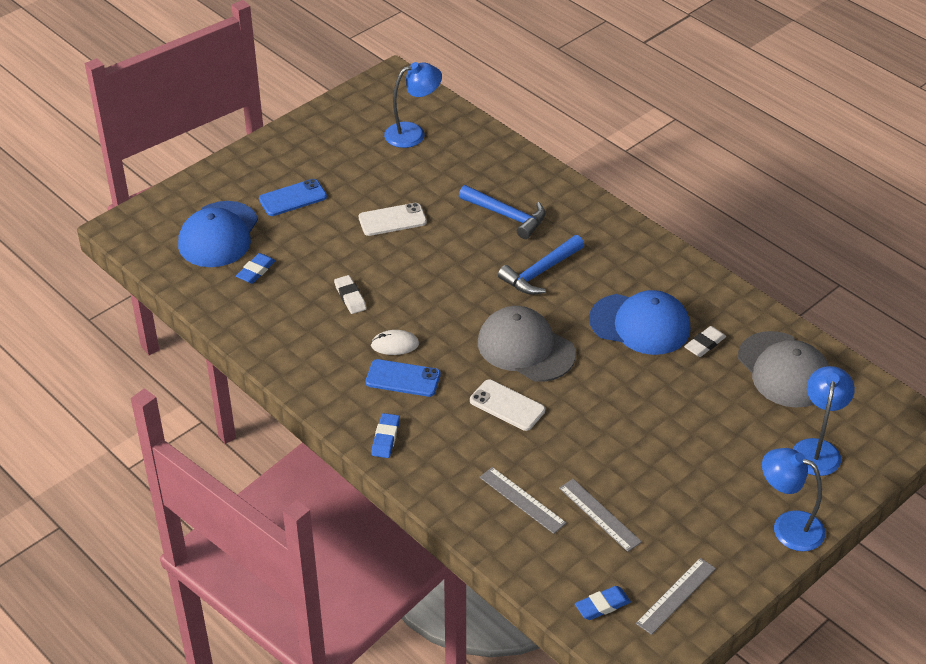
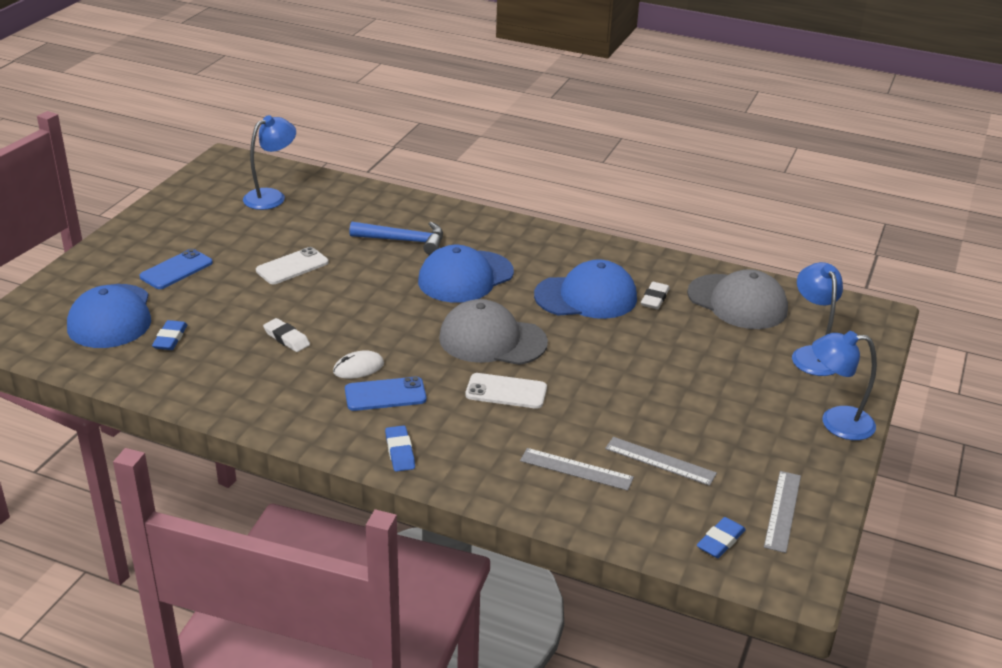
camera: 25 degrees left, 10 degrees down
blue hammer [498,235,584,295] -> blue cap [418,245,514,303]

